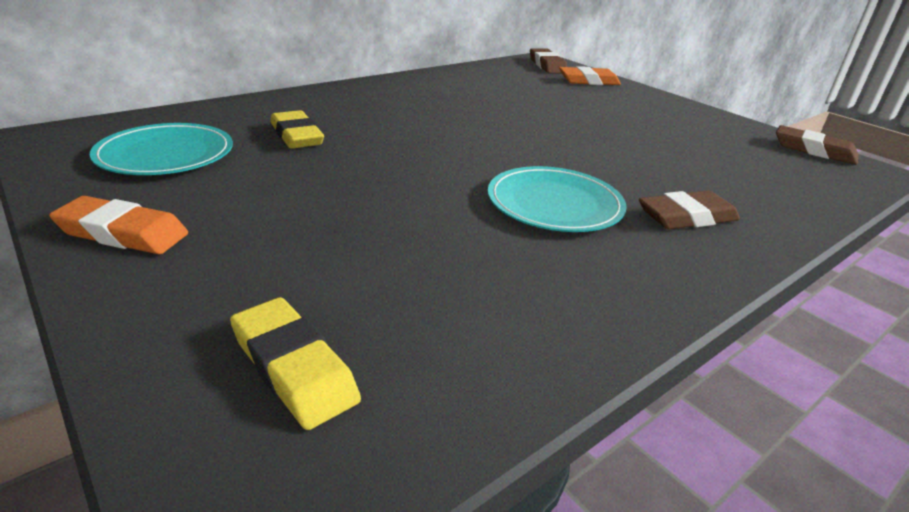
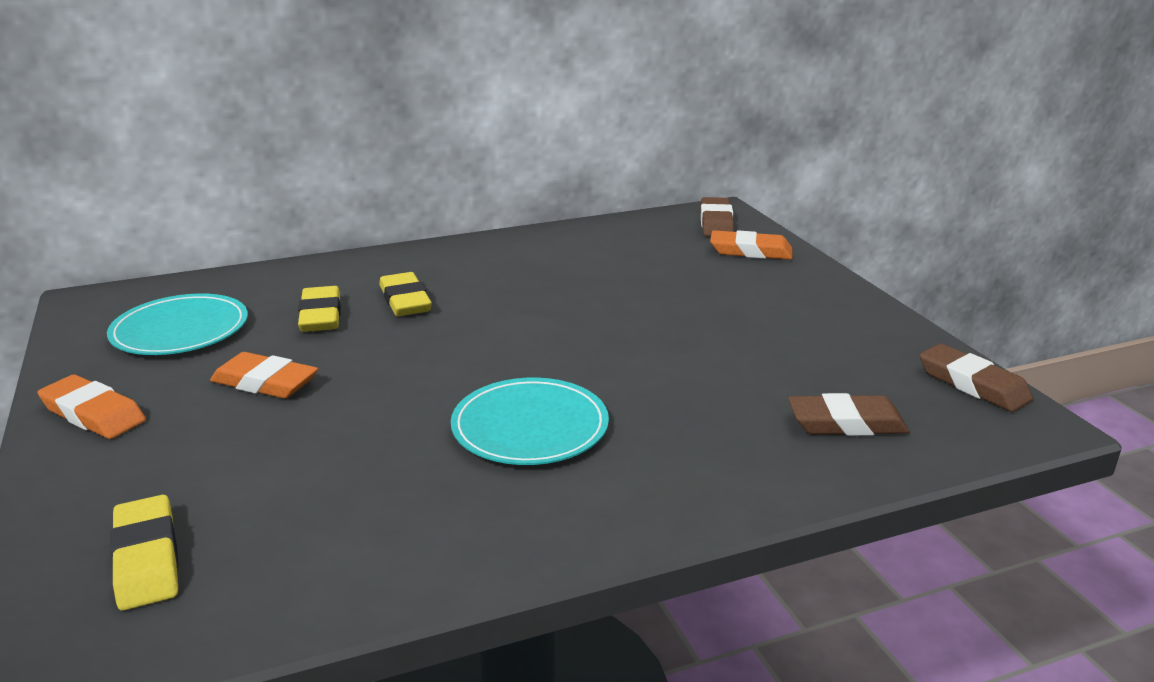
camera: 20 degrees right, 5 degrees down
brown eraser [639,190,740,229] -> brown eraser moved to [788,393,909,436]
none -> orange eraser [210,352,318,399]
none -> yellow eraser [379,272,432,316]

